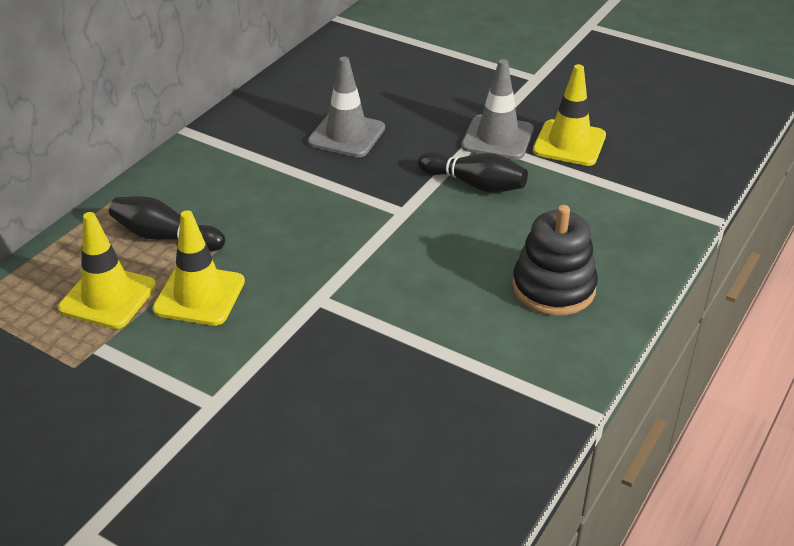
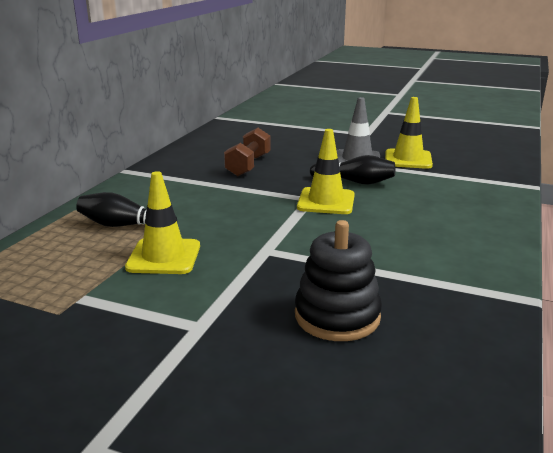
camera: 10 degrees left, 15 degrees down
yellow traffic cone [58,212,156,329] -> yellow traffic cone moved to [297,129,355,214]
grey traffic cone [308,57,385,157] -> brown dumbbell [224,128,271,176]
black stacking toy [512,205,598,316] -> black stacking toy moved to [295,220,382,341]

